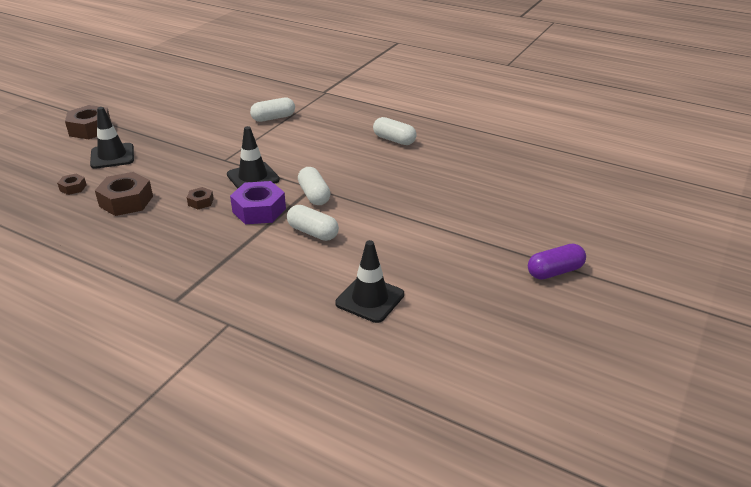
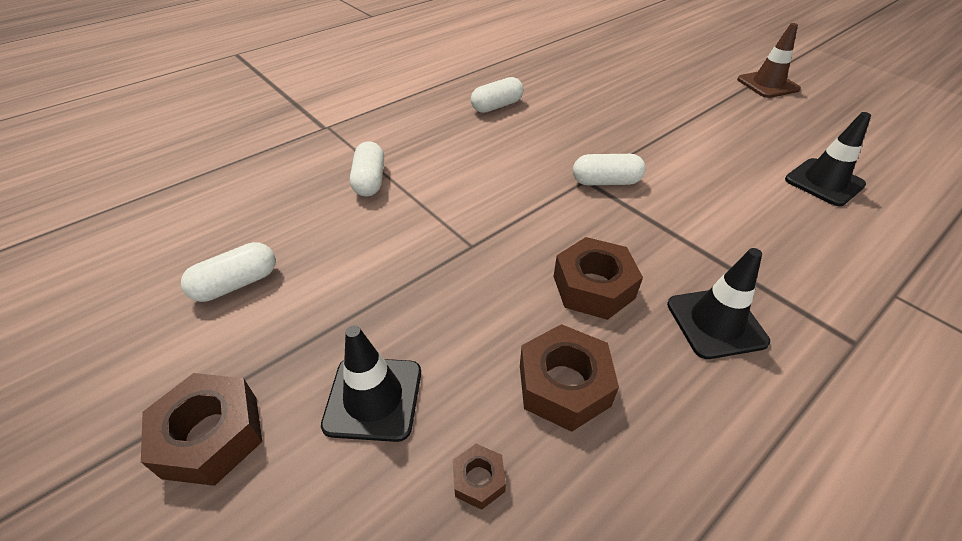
camera: 70 degrees left, 10 degrees up
brown nut [187,187,214,209] -> brown nut [553,237,643,320], size x1.98
black traffic cone [227,126,280,189] -> black traffic cone moved to [667,248,770,359]
purple nut [230,181,286,224] -> none
white capsule [287,205,339,241] -> white capsule moved to [181,242,276,302]
purple capsule [528,244,586,280] -> brown traffic cone [737,23,801,98]

